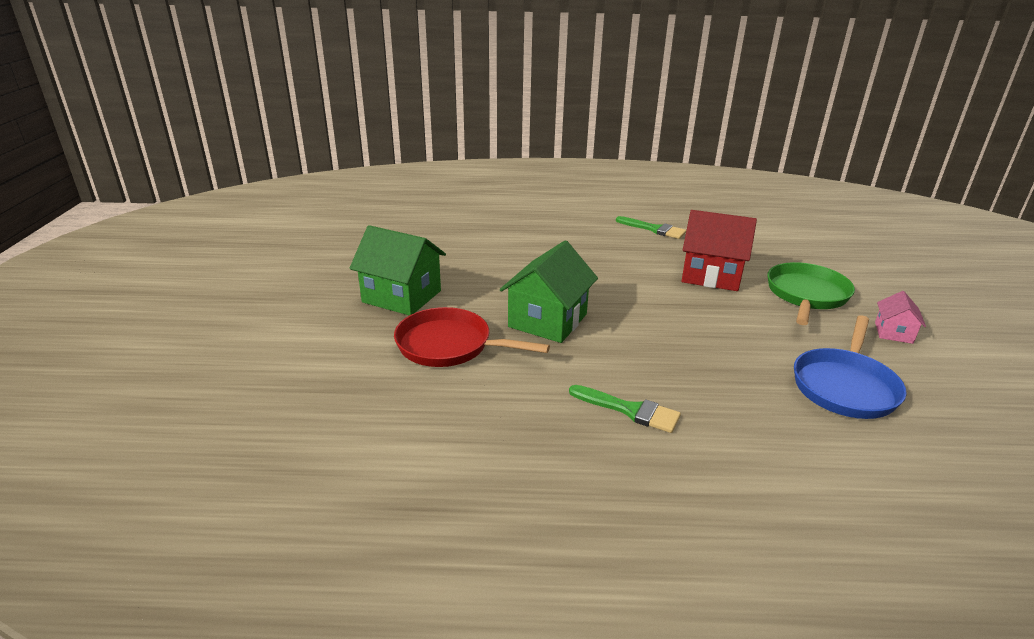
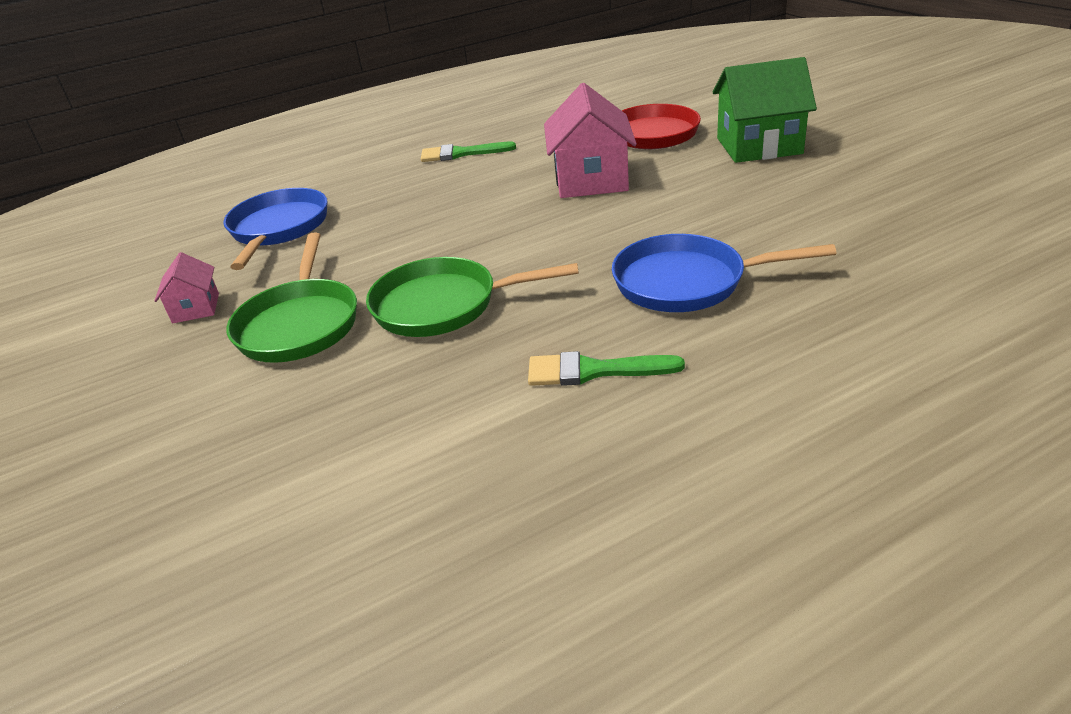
camera: 155 degrees right, 5 degrees up
green house [500,240,598,343] -> pink house [544,83,637,198]
red house [681,210,757,291] -> green pan [366,257,579,337]
none -> blue pan [612,234,836,312]

